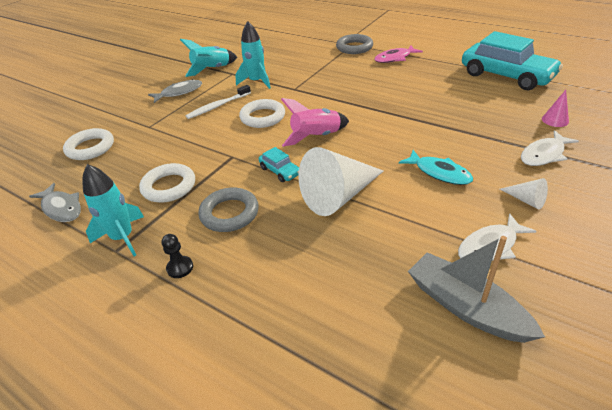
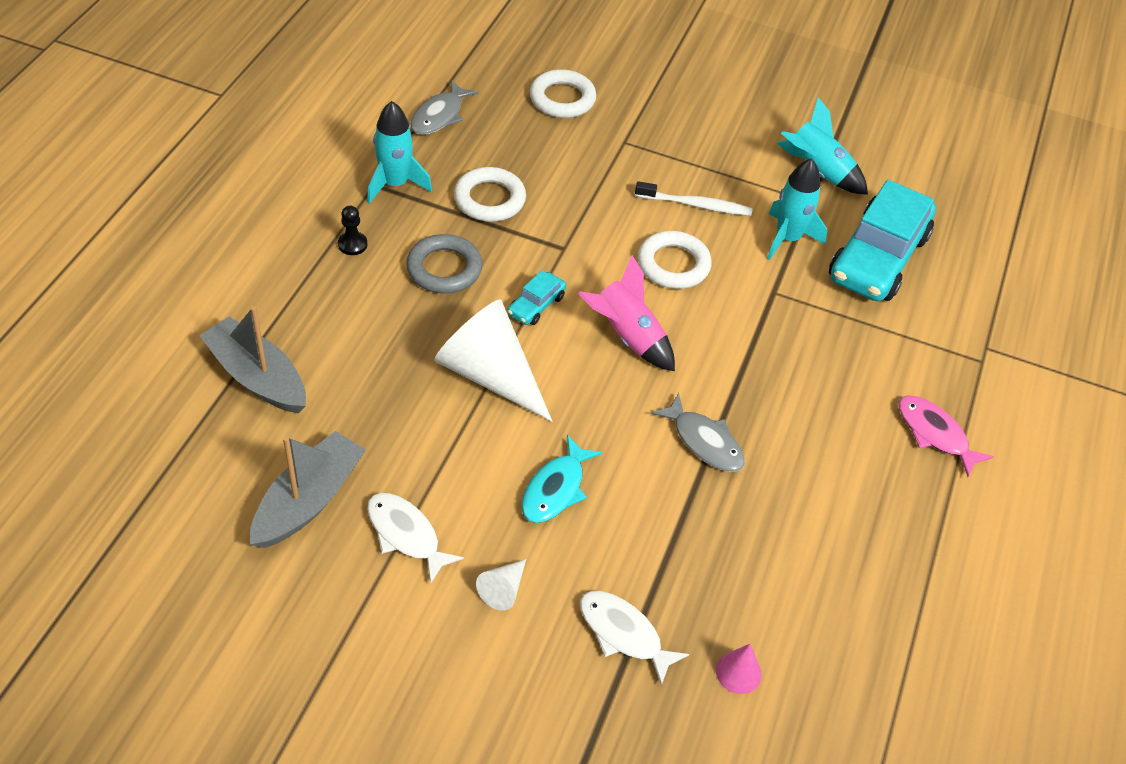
camera: 70 degrees right, 10 degrees up
grey fish [148,79,202,103] -> grey fish moved to [651,393,745,472]
white toothbrush [186,85,251,119] -> white toothbrush turned 150 degrees clockwise [635,181,753,216]
grey ring [336,34,373,54] -> none
turquoise car [462,31,563,90] -> turquoise car moved to [829,180,936,301]
none -> grey boat [199,306,306,413]

